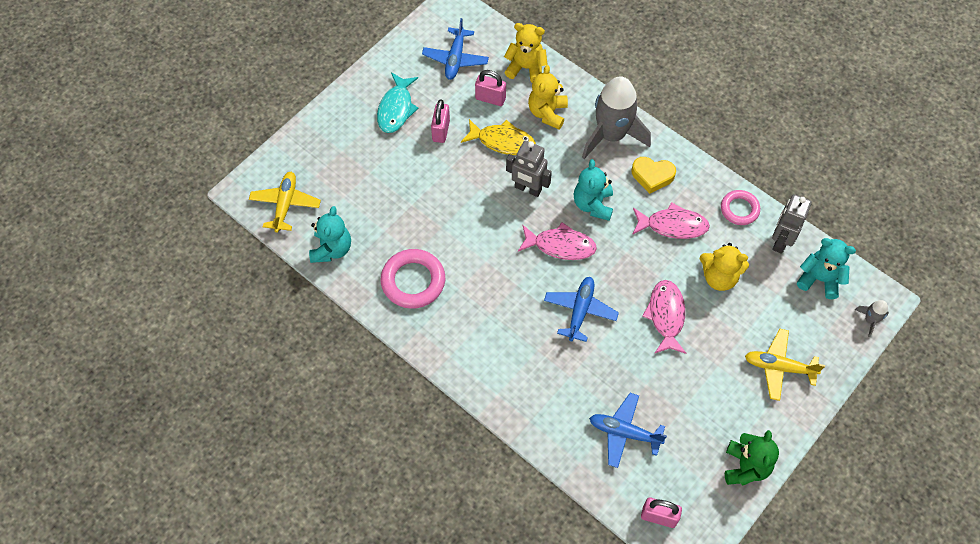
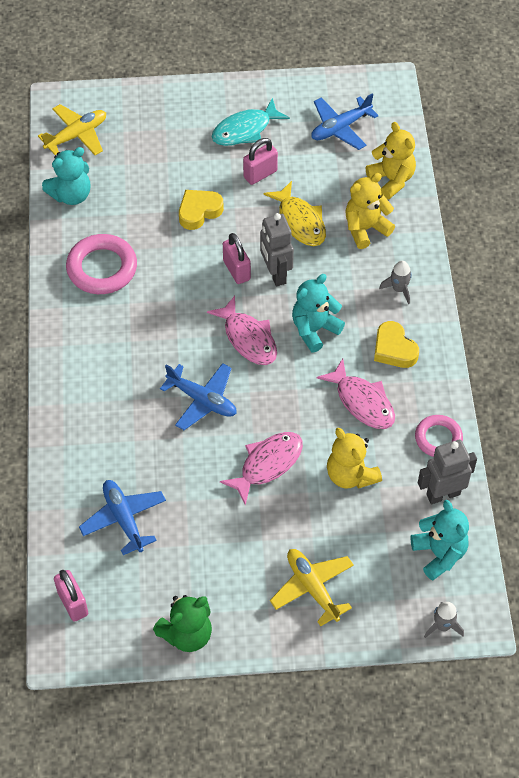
camera: 45 degrees right, 5 degrees down
pink padlock [475,70,506,106] -> pink padlock moved to [223,233,251,284]
blue plane [544,277,619,342] -> blue plane turned 60 degrees clockwise [160,363,237,430]
grey rocket [582,76,651,159] -> grey rocket [379,261,412,304], size x0.42
none -> yellow heart [179,190,224,230]

